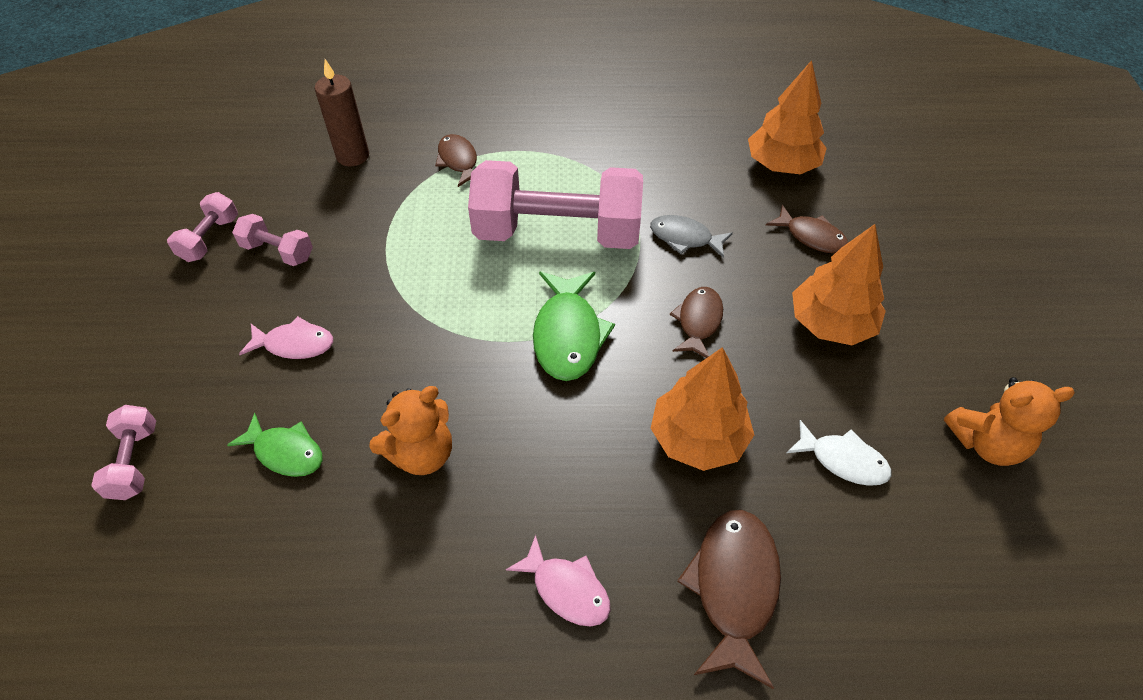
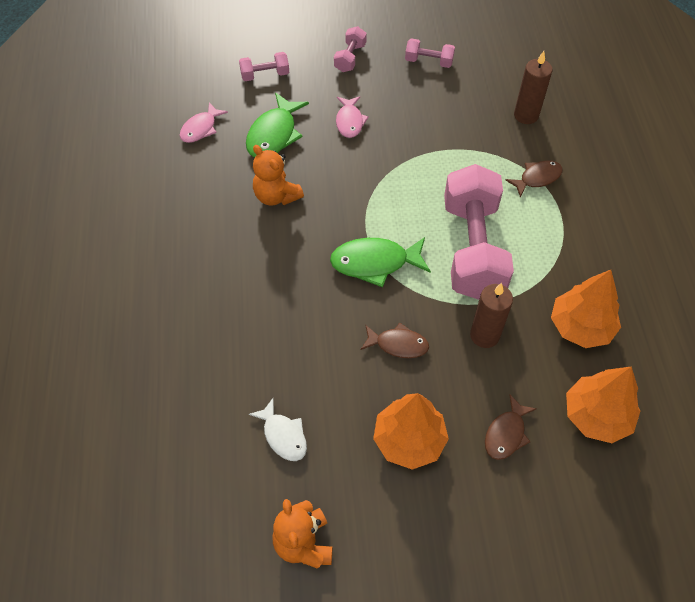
camera: 85 degrees right, 5 degrees up
green fish [227,413,323,477] -> green fish [246,92,309,157], size x1.56
pink dumbbell [232,214,313,266] -> pink dumbbell moved to [334,26,367,72]
pink fish [506,535,611,627] -> pink fish moved to [180,102,228,143]
grey fish [650,215,733,258] -> brown candle [470,283,513,348]
orange tree [650,347,754,471] -> orange tree moved to [551,270,621,348]
brown fish [677,510,781,689] -> none
white fish [787,420,891,486] -> white fish turned 60 degrees counterclockwise [249,398,307,461]

